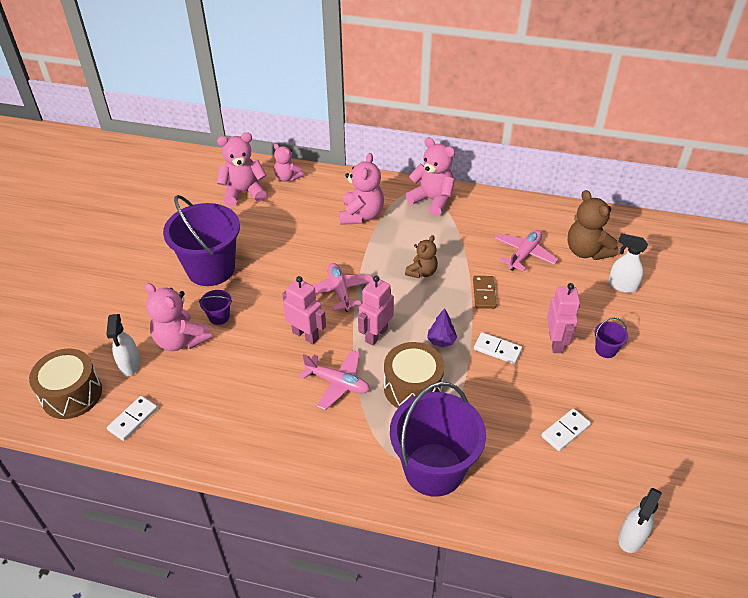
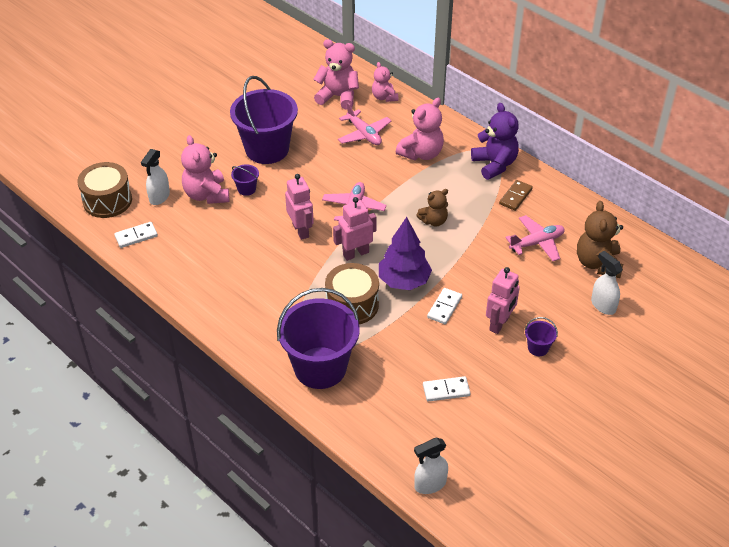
camera: 30 degrees right, 0 degrees up
pink plane [300,350,370,410] -> pink plane moved to [338,103,391,145]
pink teddy bear [406,138,455,216] -> purple teddy bear [471,103,519,180]
purple tree [427,308,457,347] -> purple tree [379,217,432,290], size x1.93
brown domino [473,276,497,309] -> brown domino moved to [499,180,533,211]
white domino [474,332,522,364] -> white domino turned 60 degrees clockwise [427,288,462,324]

